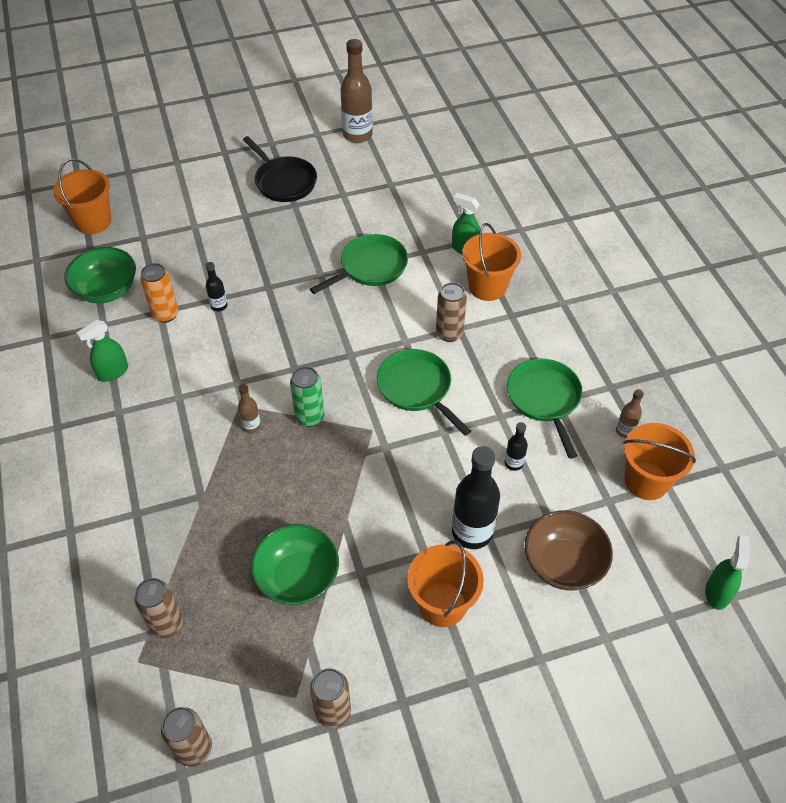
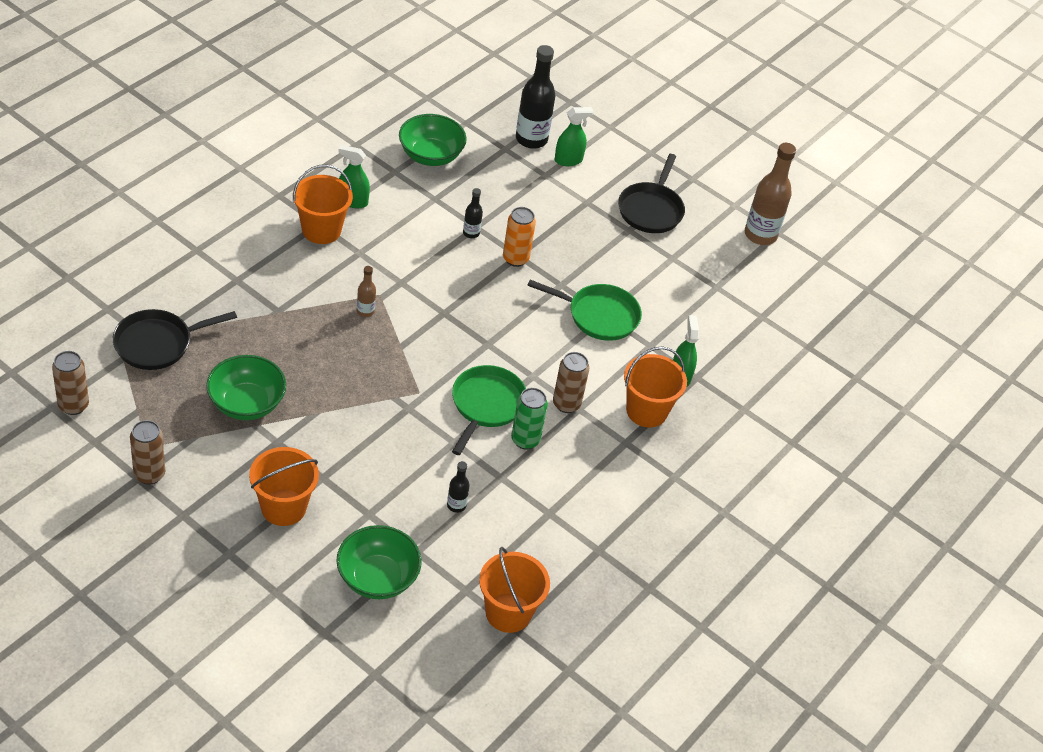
camera: 50 degrees right, 5 degrees down
orange bucket [53,159,111,234] -> orange bucket moved to [293,165,353,244]
brown can [134,578,183,638] -> black pan [113,309,237,370]
orange can [140,263,179,323] -> orange can moved to [503,207,536,267]
green can [290,366,324,427] -> green can moved to [511,388,548,450]
black bottle [452,446,500,549] -> black bottle moved to [516,45,556,149]
green pan [507,359,583,459] -> none
brown bowl [525,510,613,590] -> green bowl [336,525,422,599]
brown bottle [616,389,644,438] -> none
green spray bottle [705,535,750,610] -> green spray bottle moved to [555,107,594,166]

